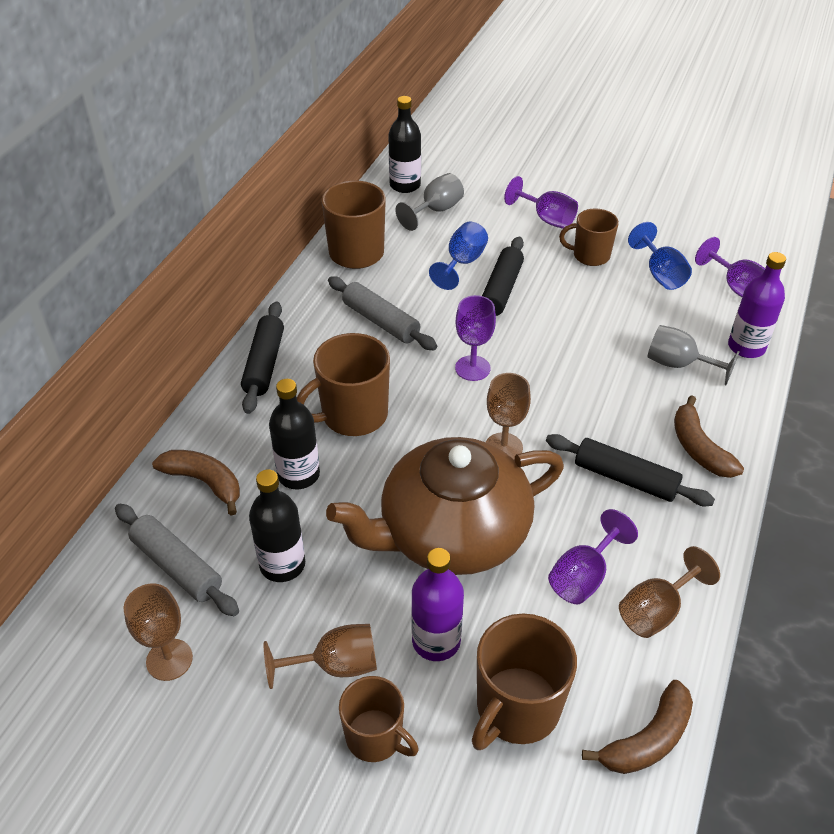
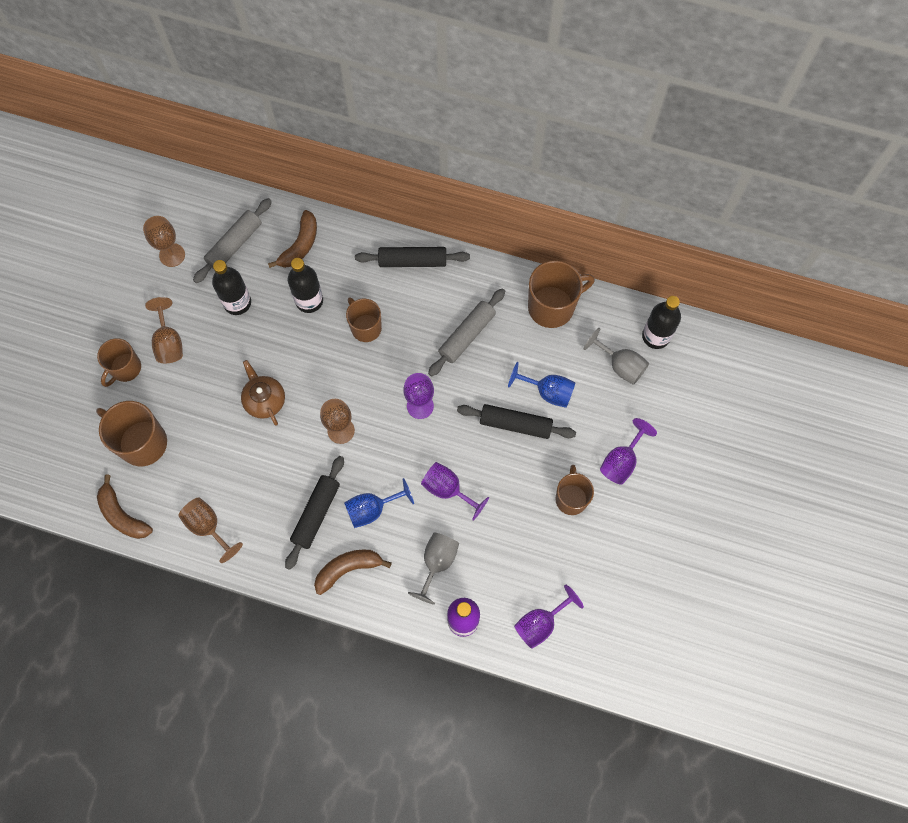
camera: 85 degrees right, 25 degrees up
brown mug [297,333,390,436] -> brown mug [346,297,382,342], size x0.66
brown teapot [326,437,564,575] -> brown teapot [241,360,285,426], size x0.45
purple bottle [411,548,464,661] -> none
purple goblet [548,509,638,604] -> purple goblet moved to [421,462,489,521]
blue goblet [628,222,692,290] -> blue goblet moved to [344,478,414,528]

